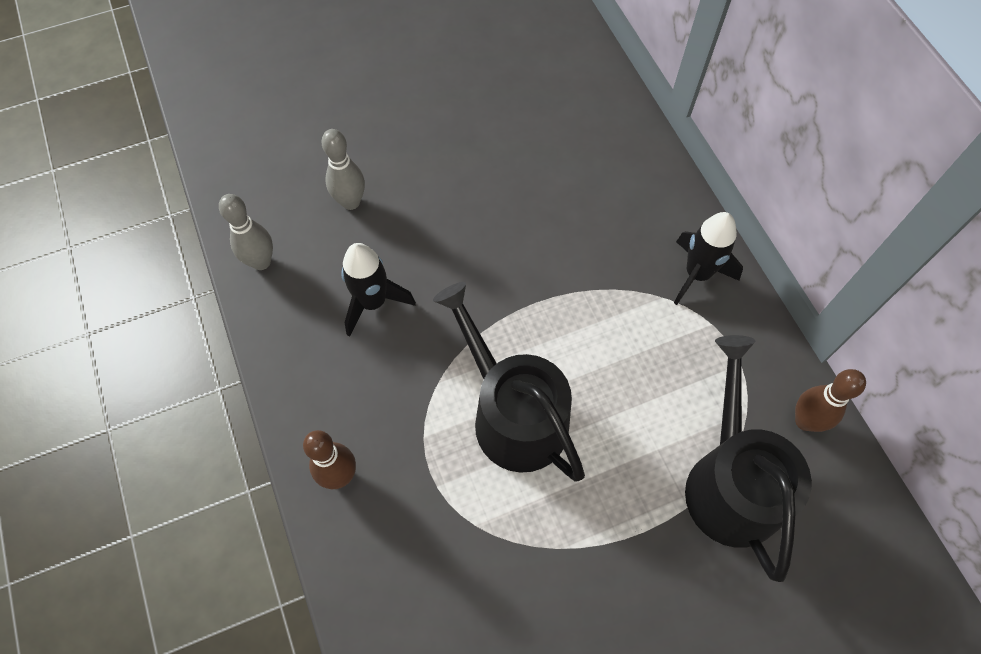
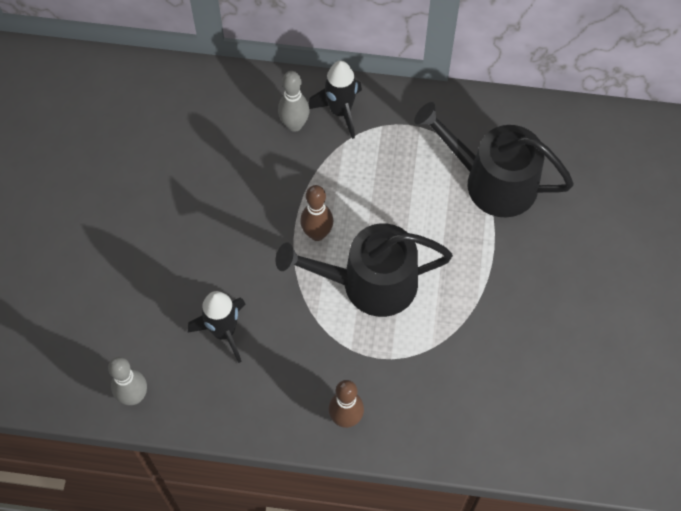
camera: 60 degrees left, 0 degrees up
grey bowling pin [321,129,365,210] -> grey bowling pin moved to [278,71,310,132]
brown bowling pin [795,369,866,432] -> brown bowling pin moved to [300,185,333,241]

